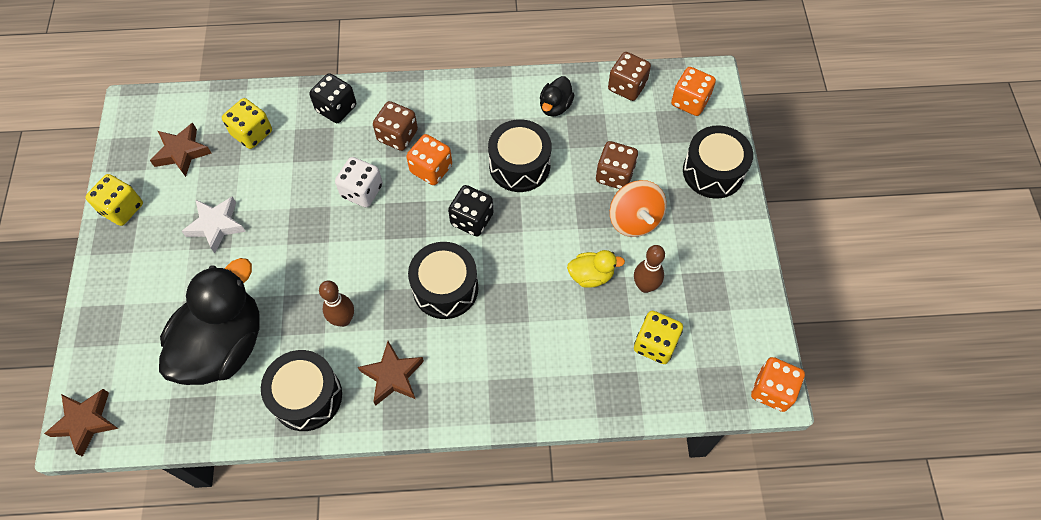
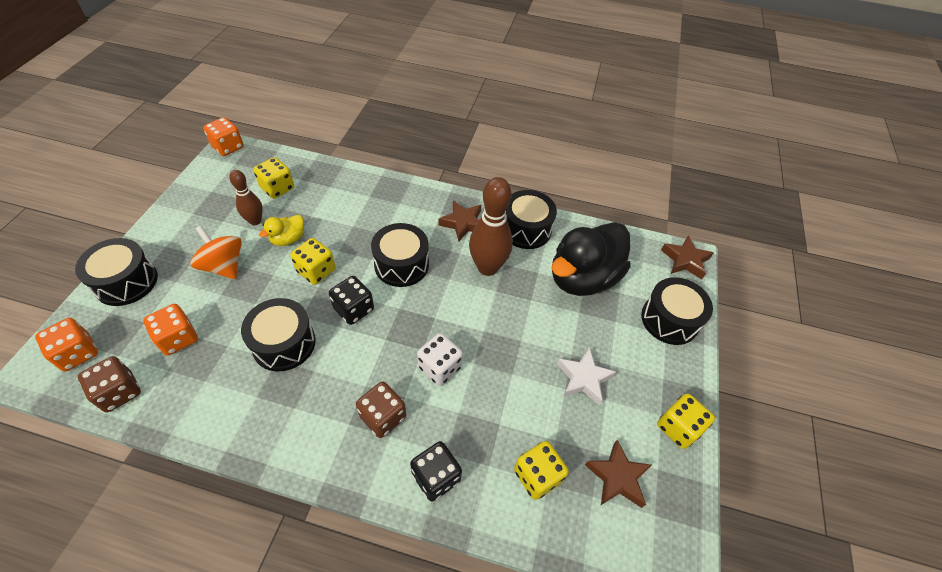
camera: 165 degrees left, 10 degrees down
brown bowling pin [319,281,354,327] -> brown bowling pin [469,177,513,276], size x1.72
orange dice [406,134,452,185] -> orange dice moved to [143,304,198,355]
black duck [540,76,574,117] -> none
yellow duck [567,250,625,288] -> yellow duck turned 60 degrees counterclockwise [259,215,304,246]
brown dice [596,141,638,189] -> none
orange spinning top [610,180,666,237] -> orange spinning top turned 45 degrees counterclockwise [190,226,242,279]
none -> yellow dice [290,238,336,285]
none -> black drum [641,277,713,345]

